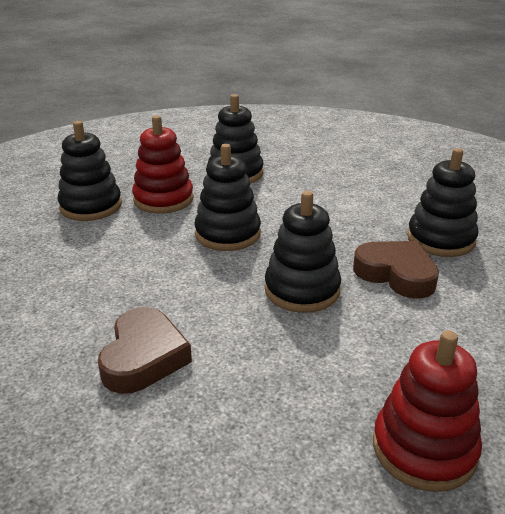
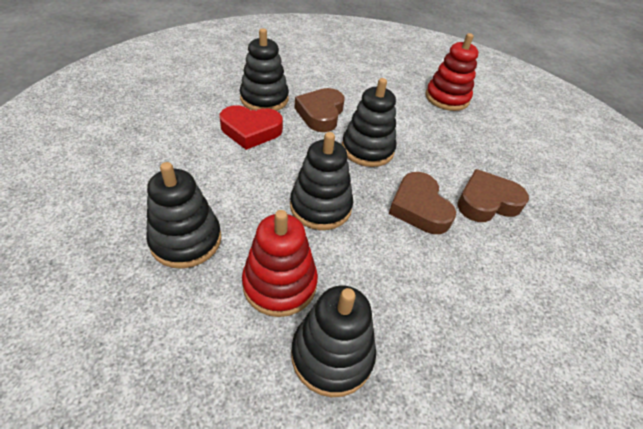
camera: 120 degrees left, 15 degrees up
none -> red heart [220,105,283,150]
none -> brown heart [389,172,456,234]

